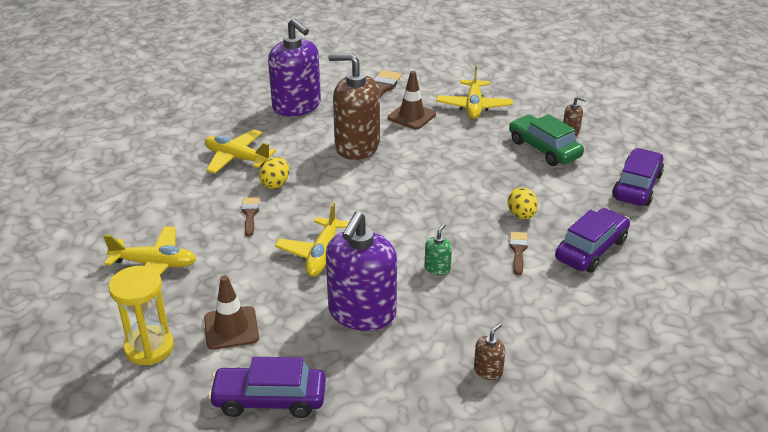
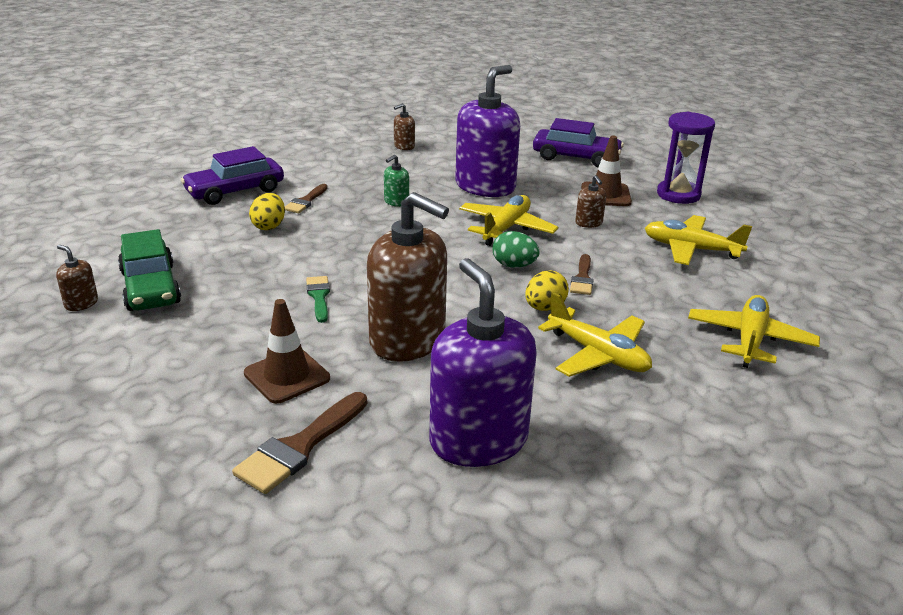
camera: 165 degrees left, 5 degrees down
yellow hourglass [108,266,174,365] -> purple hourglass [657,112,715,204]
yellow plane [436,66,513,119] -> yellow plane moved to [688,295,820,368]
purple car [612,148,664,206] -> none
none -> green brush [306,276,330,323]
none -> green egg [492,231,540,268]
none -> brown soap dispenser [575,175,606,228]

